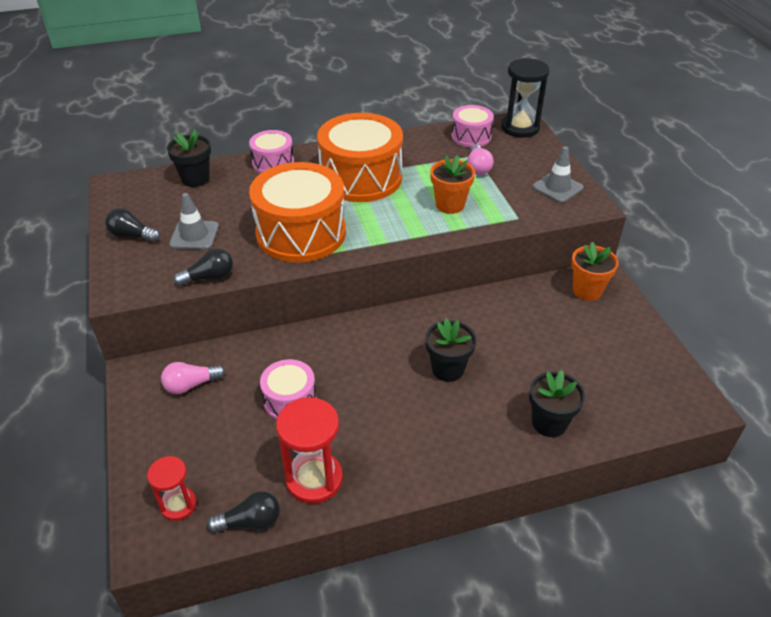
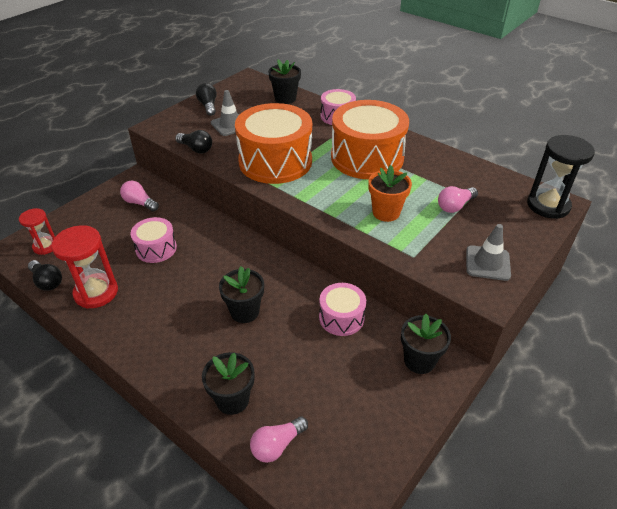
camera: 55 degrees right, 0 degrees up
pink drum [451,105,494,147] -> pink drum moved to [319,283,366,336]
orange flower pot [571,242,619,301] -> black flower pot [401,314,451,374]
none -> pink light bulb [250,416,308,463]

